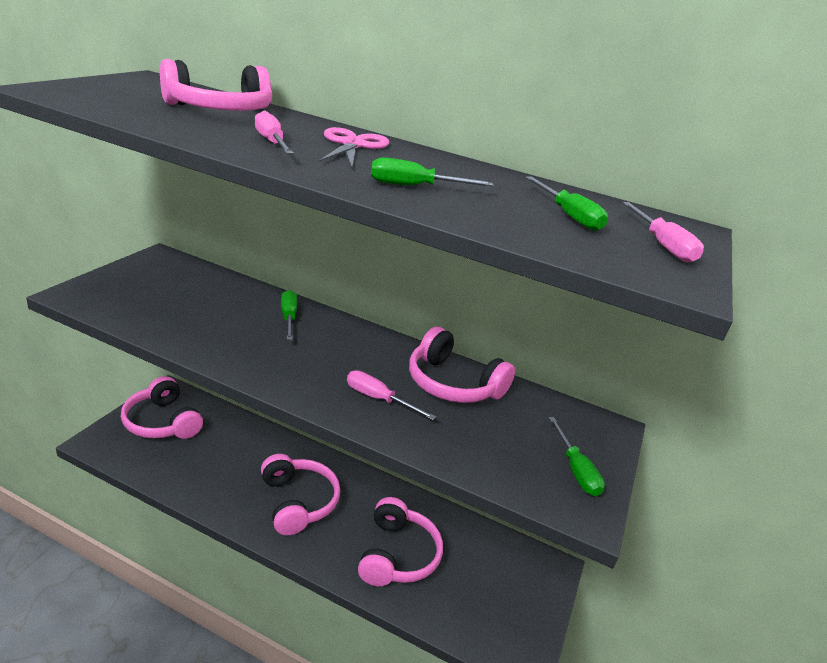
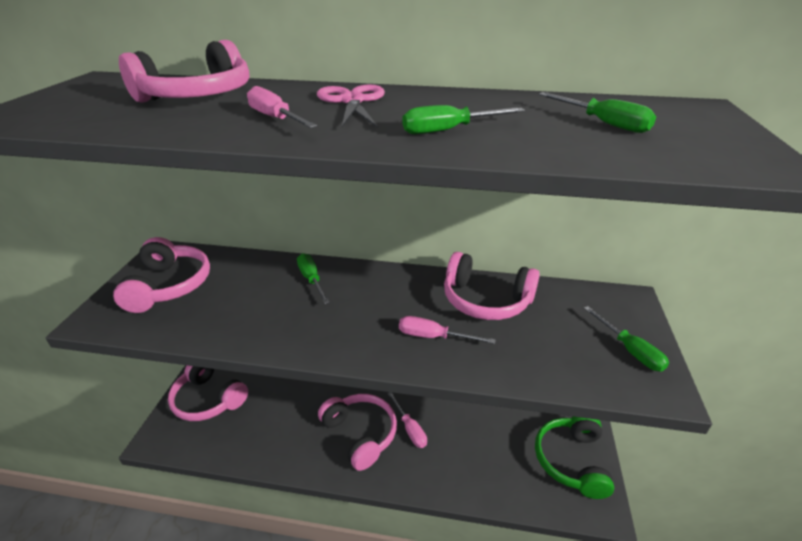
camera: 10 degrees left, 5 degrees up
pink headphones [358,497,443,586] -> pink headphones moved to [113,237,210,313]
pink screwdriver [622,202,704,263] -> pink screwdriver moved to [388,392,427,448]
none -> green headphones [535,417,614,499]

